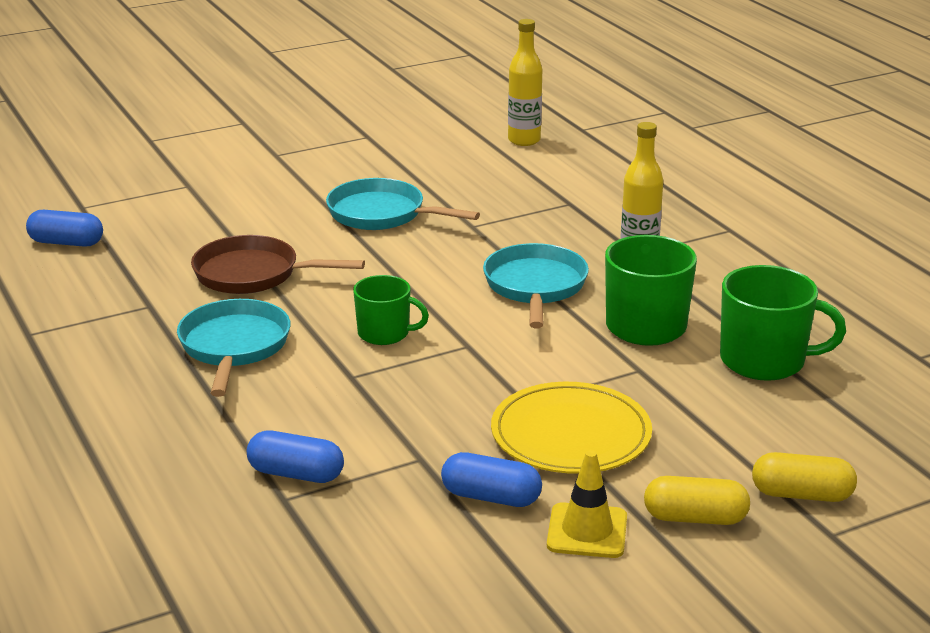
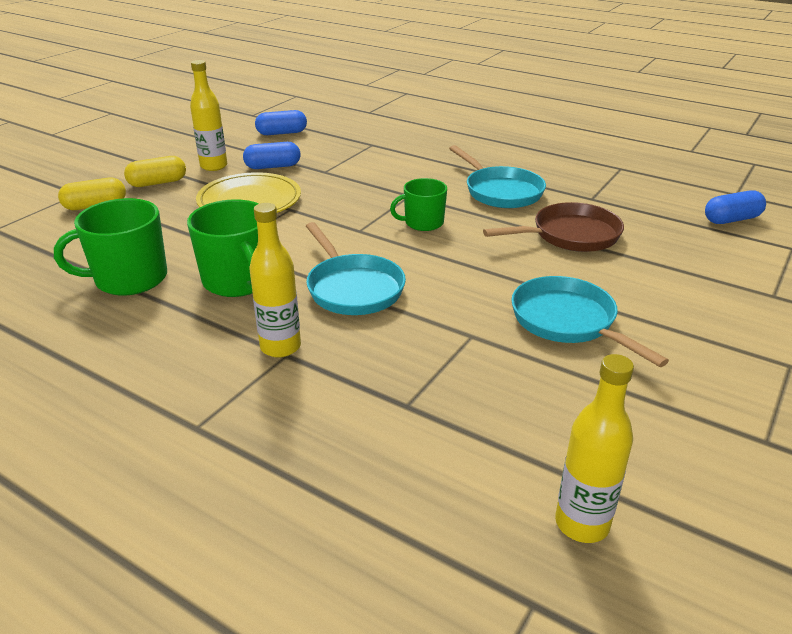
camera: 150 degrees right, 5 degrees up
blue capsule [247,430,344,483] -> blue capsule moved to [255,110,307,135]
turquoise pan [326,178,480,230] -> turquoise pan turned 120 degrees counterclockwise [511,276,669,367]
yellow traffic cone [547,450,627,558] -> yellow bottle [190,60,227,171]

